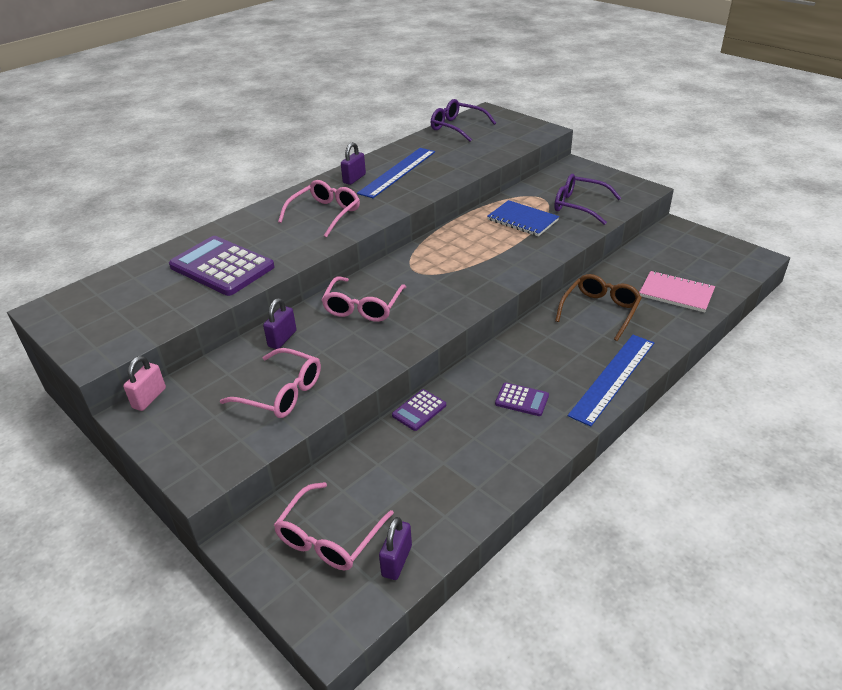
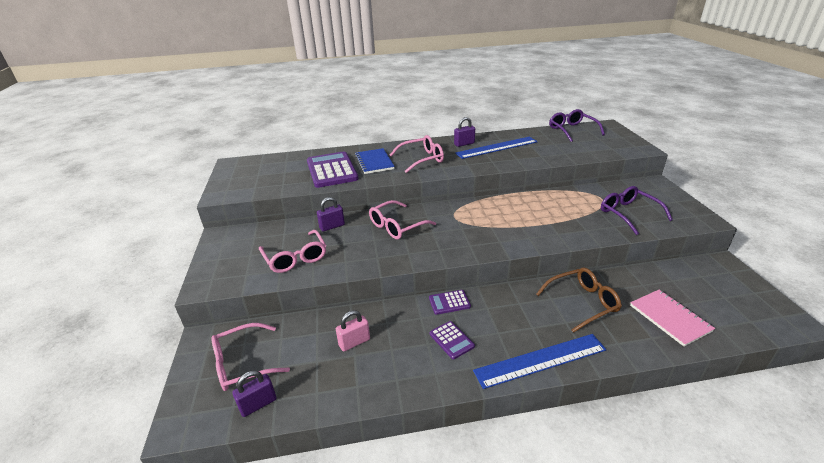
camera: 35 degrees right, 5 degrees down
pink padlock [123,356,166,411] -> pink padlock moved to [336,310,370,352]
purple calculator [392,389,446,431] -> purple calculator moved to [429,290,471,315]
blue notebook [487,200,559,236] -> blue notebook moved to [355,148,395,174]

